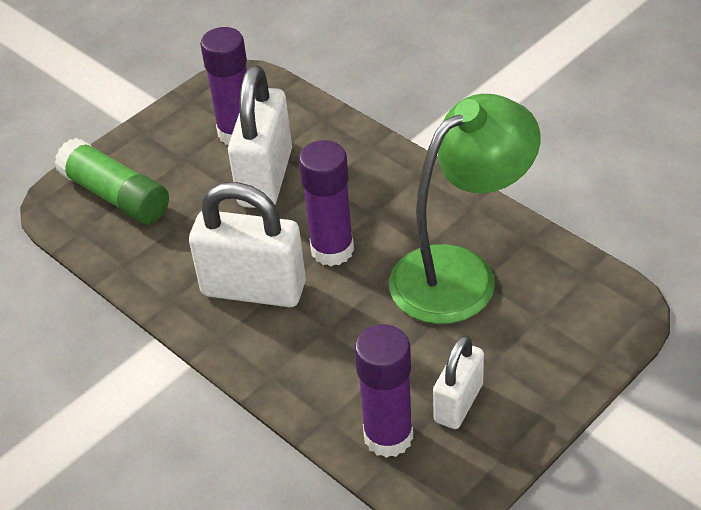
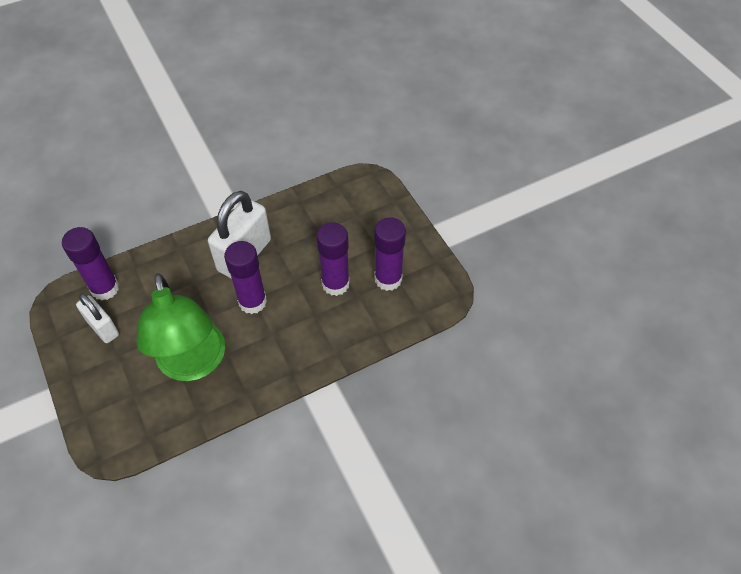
camera: 105 degrees right, 10 degrees up
green glue stick [54,138,169,225] -> none
white padlock [228,65,292,208] -> purple glue stick [316,222,350,296]

